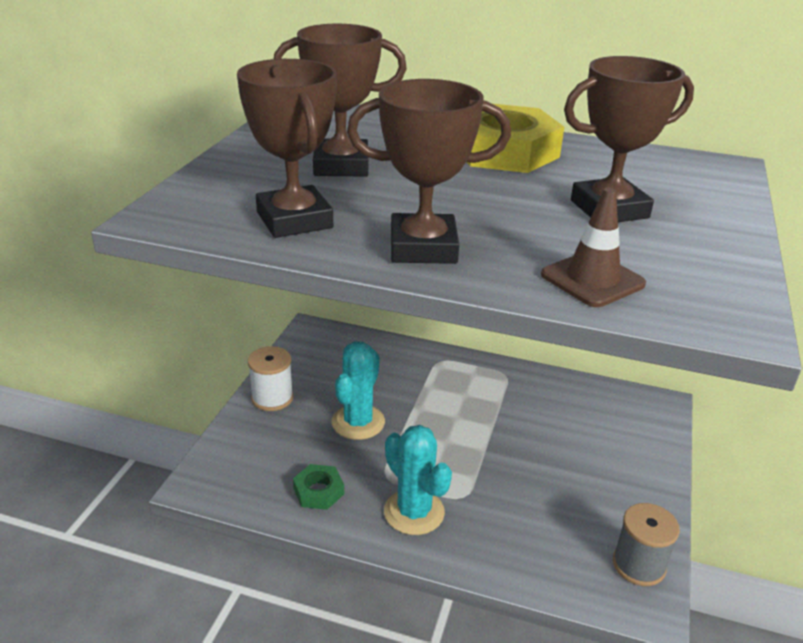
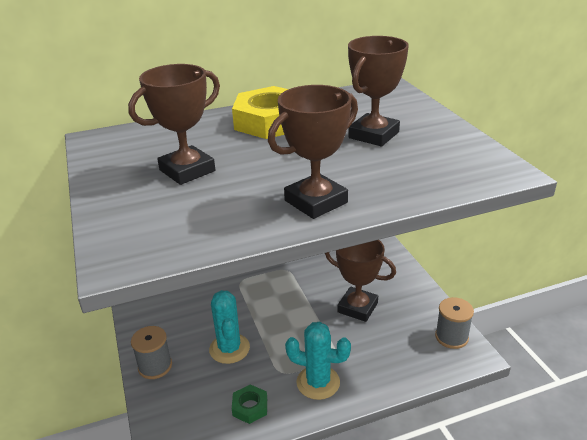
camera: 35 degrees left, 0 degrees up
brown trophy [237,59,337,238] -> brown trophy moved to [325,240,396,322]
white spool [248,346,293,411] -> grey spool [131,326,172,379]
brown traffic cone [541,188,646,307] -> none

